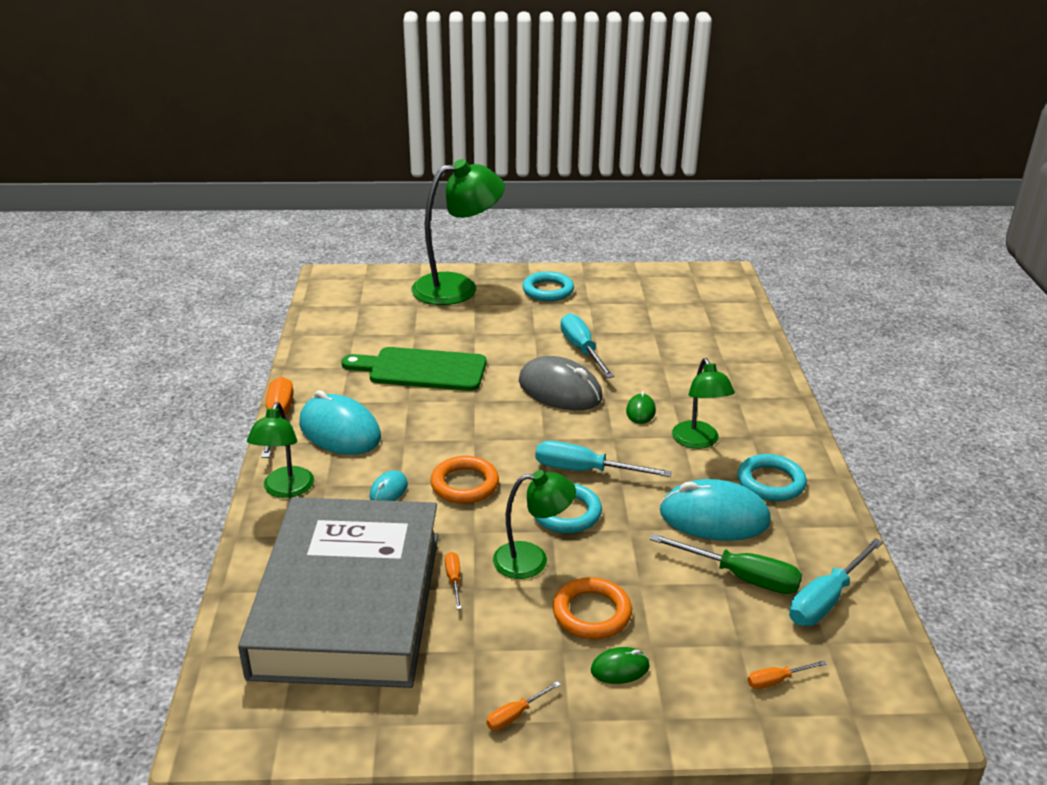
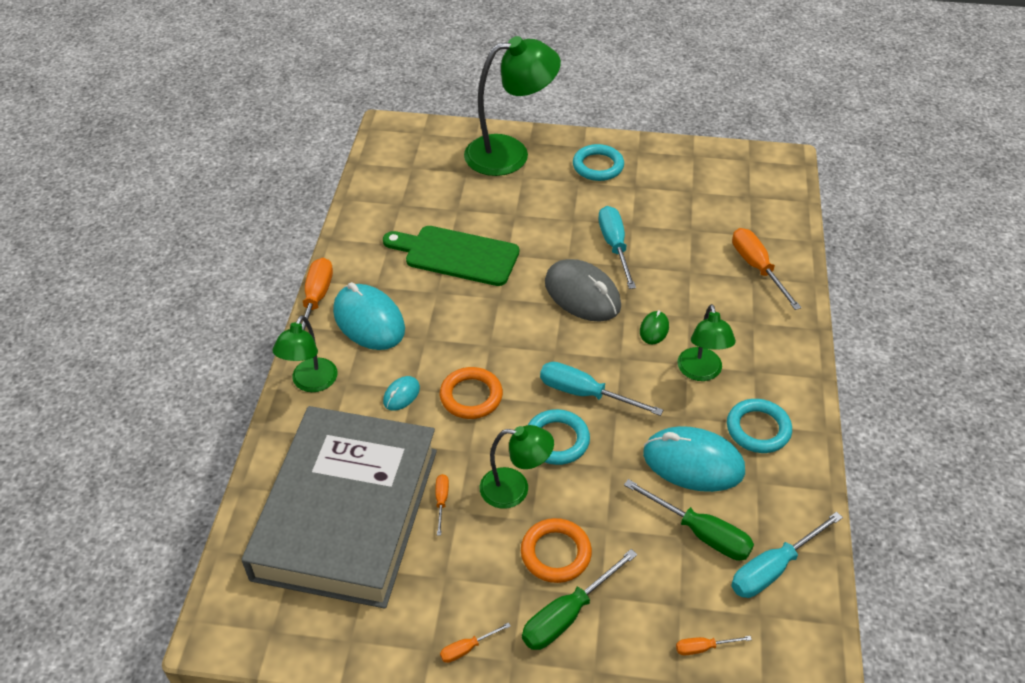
camera: 10 degrees right, 15 degrees up
green mouse [591,647,649,684] -> green screwdriver [522,549,637,650]
none -> orange screwdriver [732,228,801,310]

